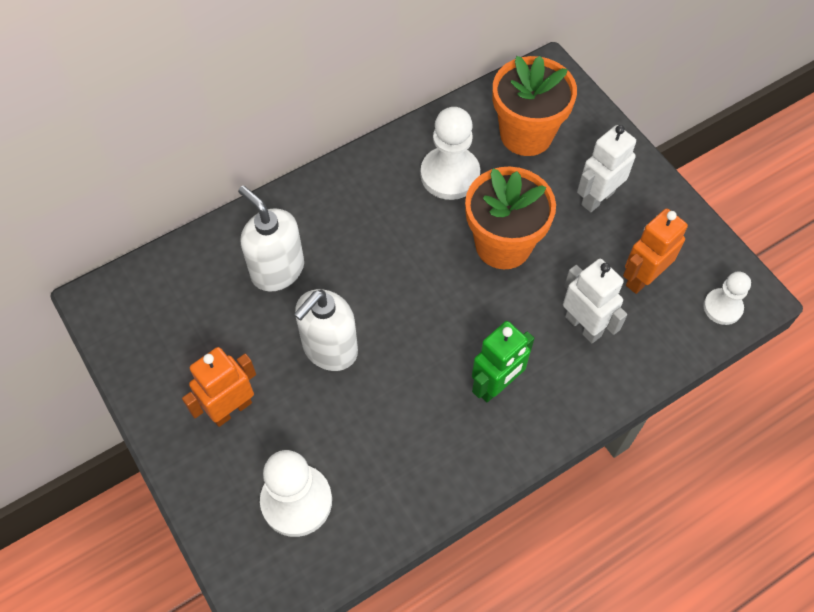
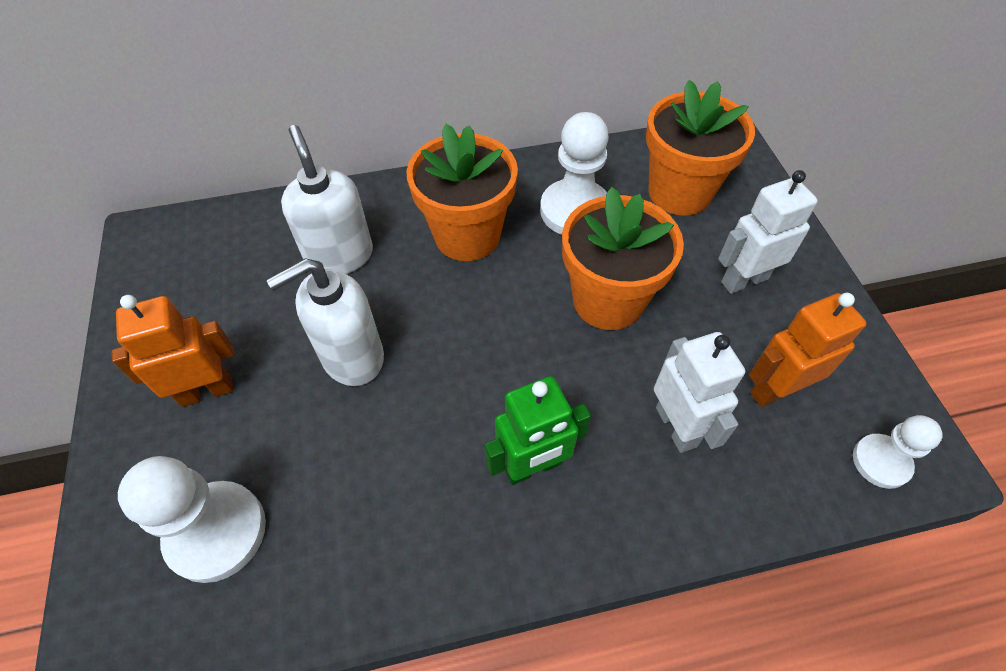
camera: 20 degrees right, 5 degrees down
none -> orange flower pot [407,124,518,261]

